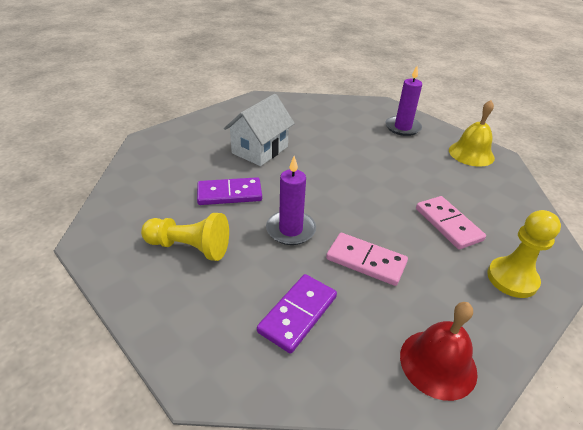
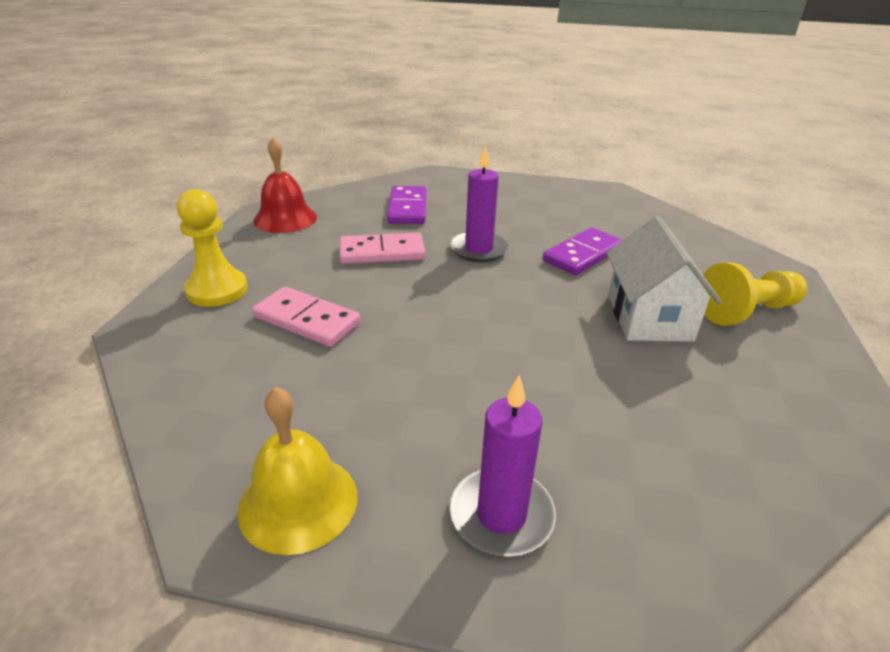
camera: 145 degrees right, 5 degrees down
yellow pawn [141,213,229,261] -> yellow pawn moved to [700,262,807,326]

